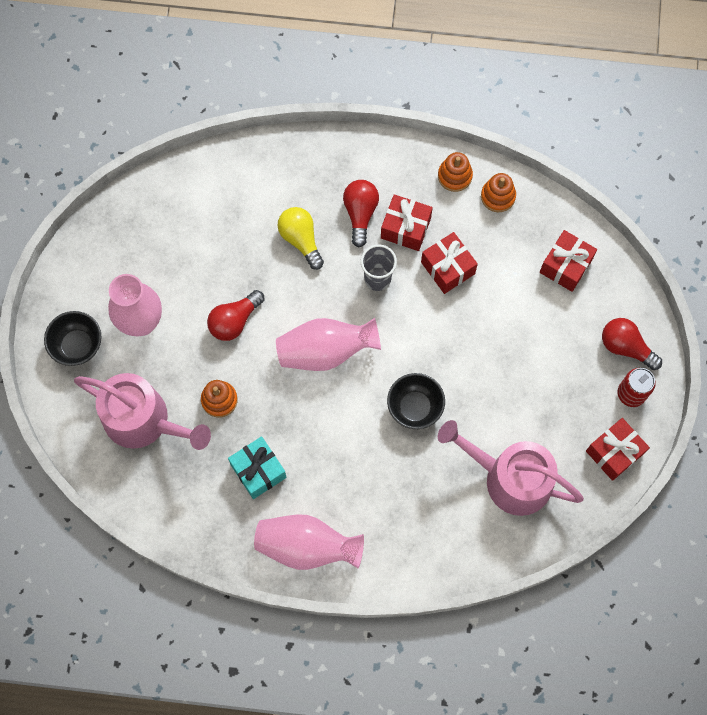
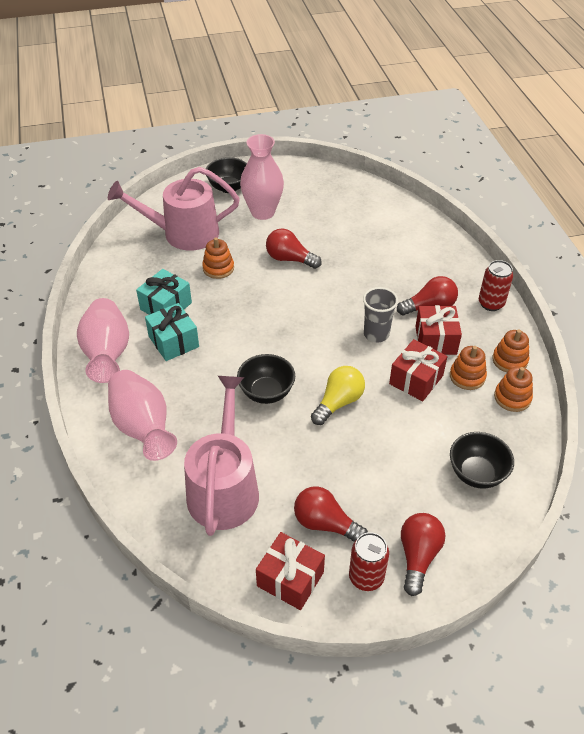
camera: 70 degrees right, 25 degrees down
pink watering can [74,373,211,450] -> pink watering can turned 75 degrees clockwise [108,167,240,251]
pink vase [276,318,381,371] -> pink vase moved to [108,370,177,461]
yellow light bulb [277,207,324,270] -> yellow light bulb moved to [311,366,365,425]
red gift [540,230,597,292] -> black bowl [450,432,514,489]
none -> turquoise gift [145,303,199,361]
none -> red light bulb [294,486,368,542]
none -> orange stacking toy [450,346,487,390]
none -> red can [479,260,513,311]

